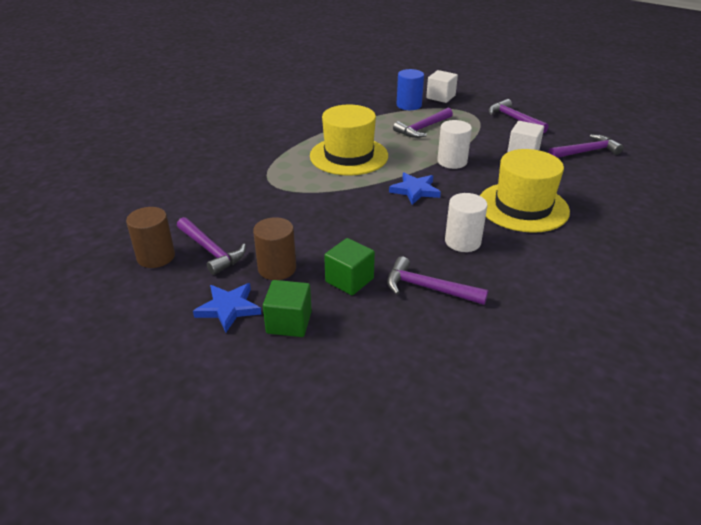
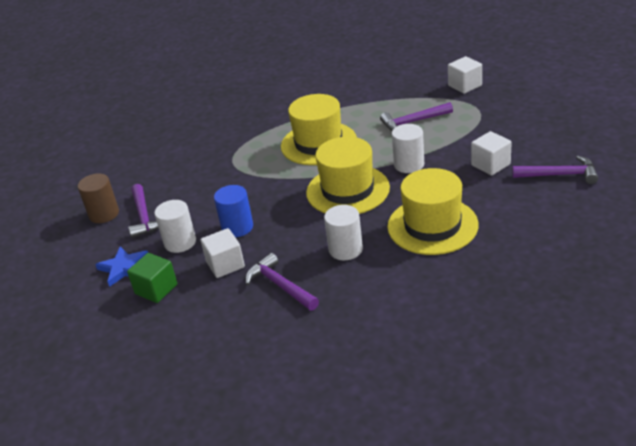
camera: 30 degrees right, 0 degrees up
brown cylinder [253,217,296,280] -> white cylinder [154,200,196,253]
green cube [324,238,375,295] -> white cube [201,228,245,278]
blue star [389,172,441,205] -> yellow hat [306,137,390,214]
blue cylinder [397,69,424,110] -> blue cylinder moved to [214,185,253,237]
purple hammer [489,99,549,133] -> none

